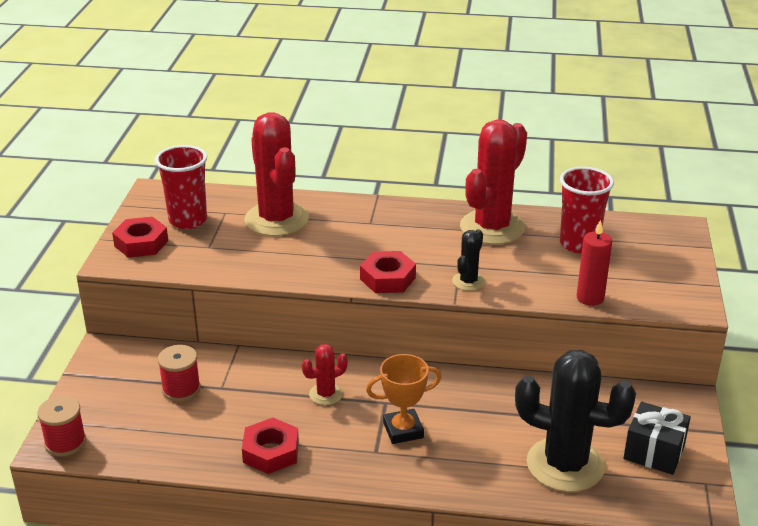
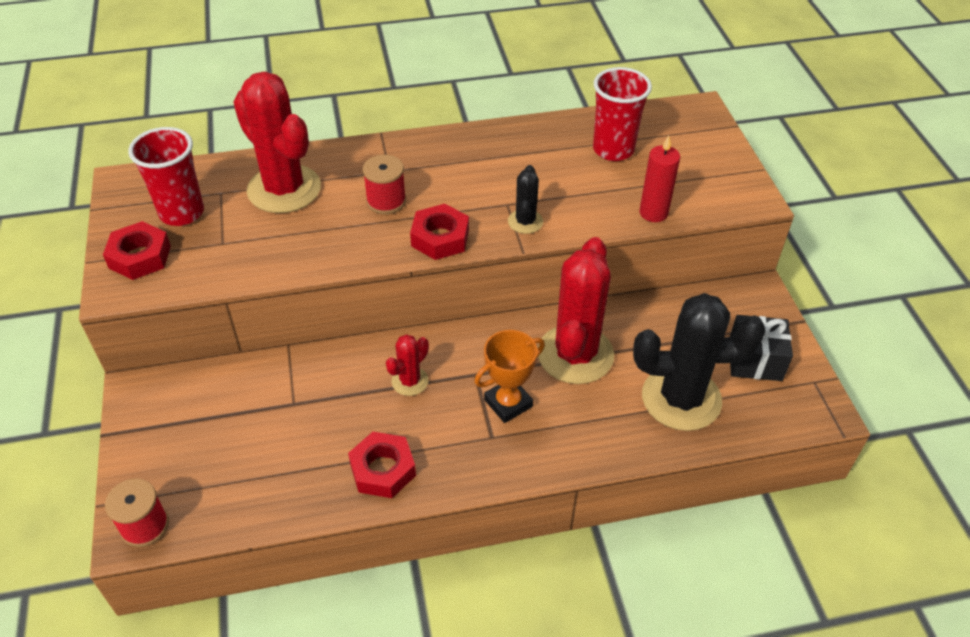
camera: 20 degrees left, 15 degrees up
red spool [158,345,201,402] -> red spool moved to [362,155,406,214]
red cactus [460,119,527,245] -> red cactus moved to [538,237,614,384]

